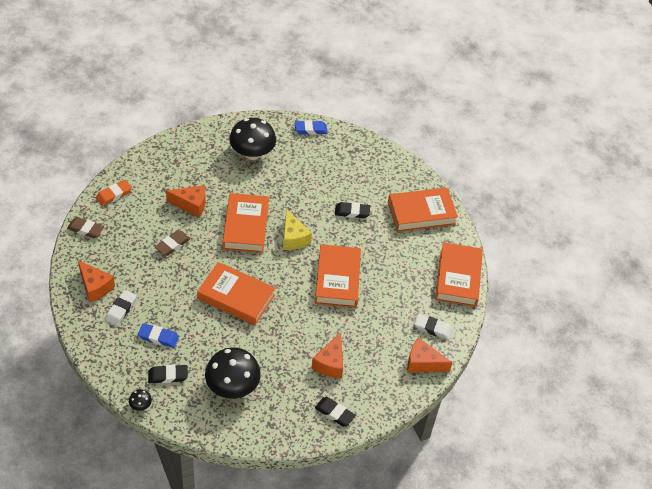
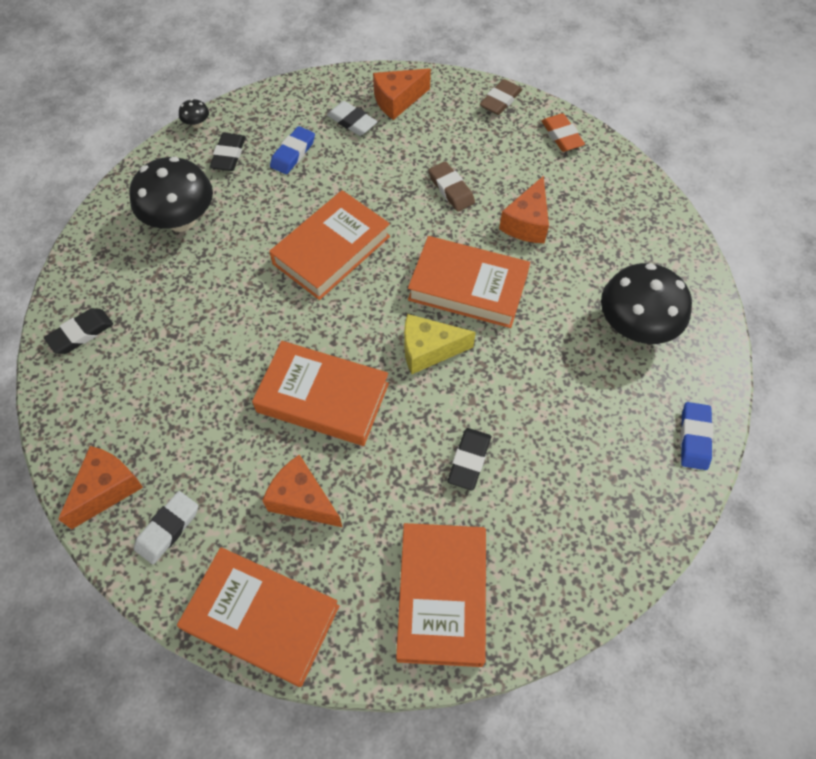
camera: 110 degrees right, 10 degrees up
orange cheese [311,332,343,378] -> orange cheese moved to [262,454,342,527]

